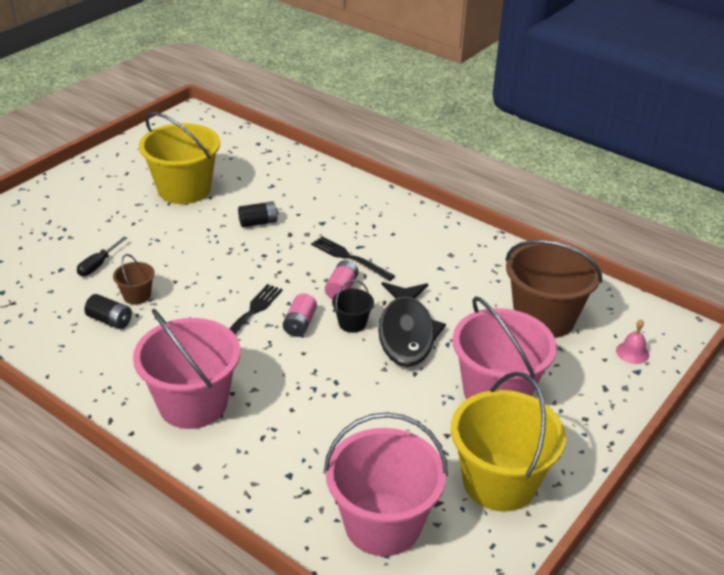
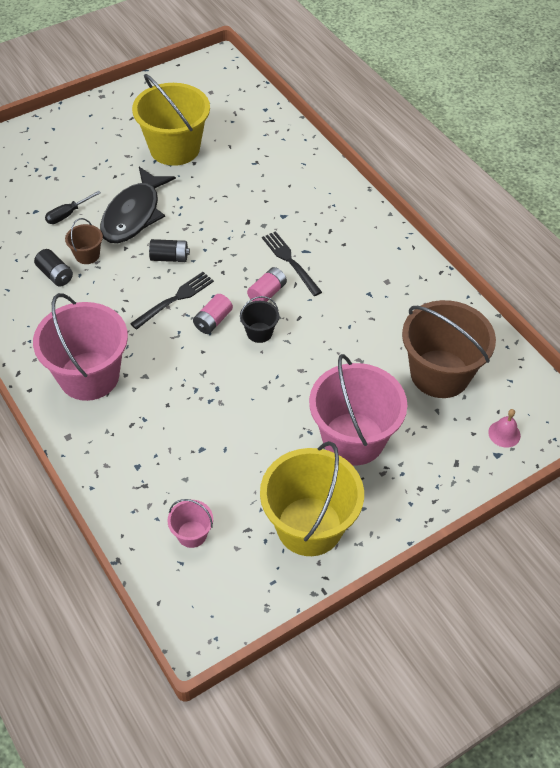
camera: 20 degrees right, 15 degrees up
black battery [238,201,279,227] -> black battery moved to [149,239,190,262]
pink bucket [324,412,448,556] -> pink bucket [167,499,213,548], size x0.45
black fish [378,282,446,367] -> black fish moved to [100,167,176,243]

